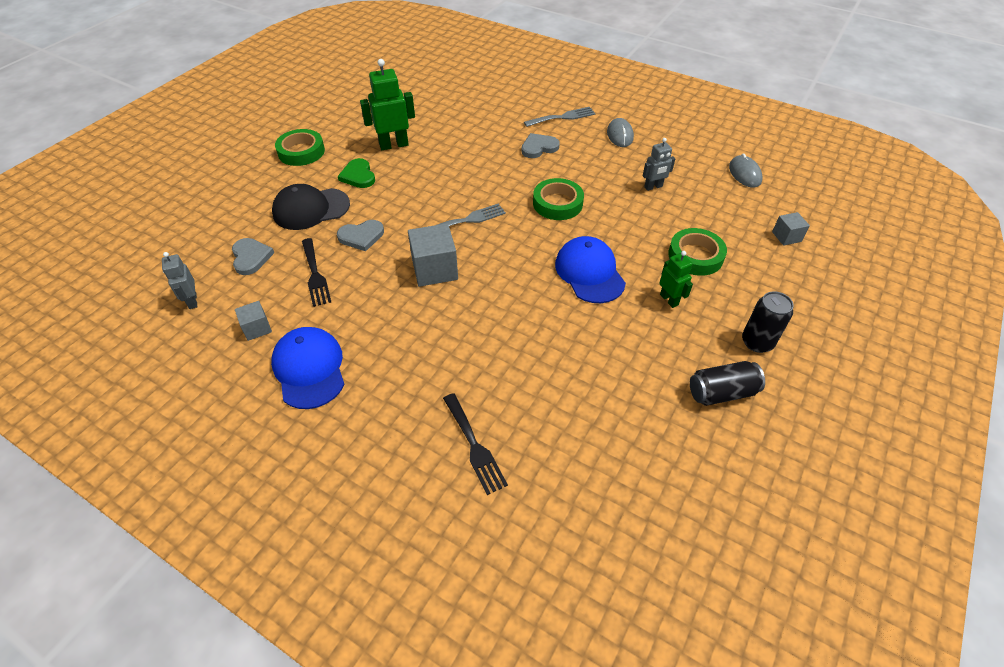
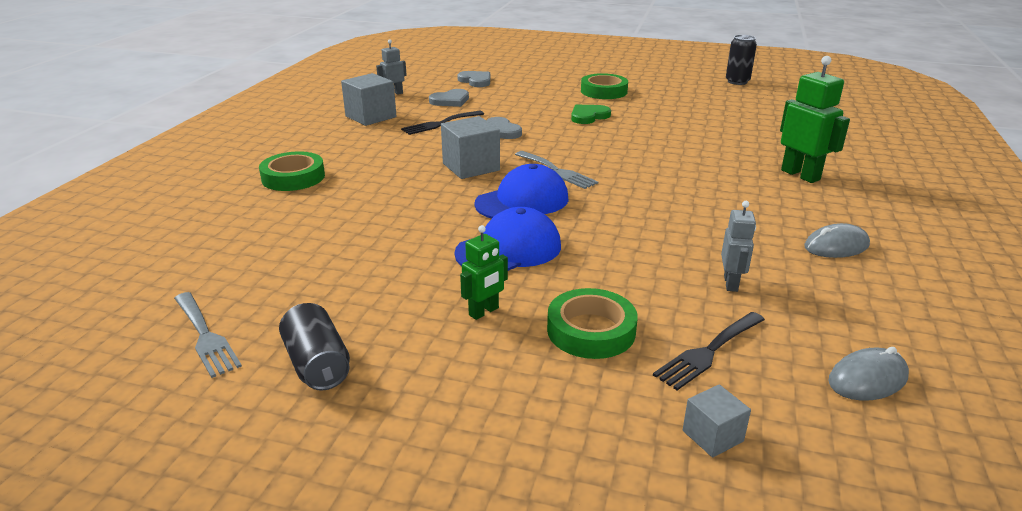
camera: 75 degrees right, 20 degrees down
grey cube [235,301,272,341] -> grey cube [341,73,396,126], size x1.80
blue cap [271,327,345,409] -> blue cap moved to [474,164,568,219]
black cap [272,184,350,230] -> none
green robot [360,59,415,150] -> green robot moved to [780,56,850,183]
black fork [443,393,508,495] -> black fork moved to [653,312,765,390]
grey heart [521,133,560,158] -> grey heart moved to [457,71,490,87]
grey fork [524,107,596,127] -> grey fork moved to [174,292,242,378]
green tape [533,178,584,220] -> green tape moved to [259,151,325,191]
grey robot [643,138,675,191] -> grey robot turned 135 degrees counterclockwise [721,201,756,292]
black can [742,291,794,353] -> black can moved to [726,35,757,85]

